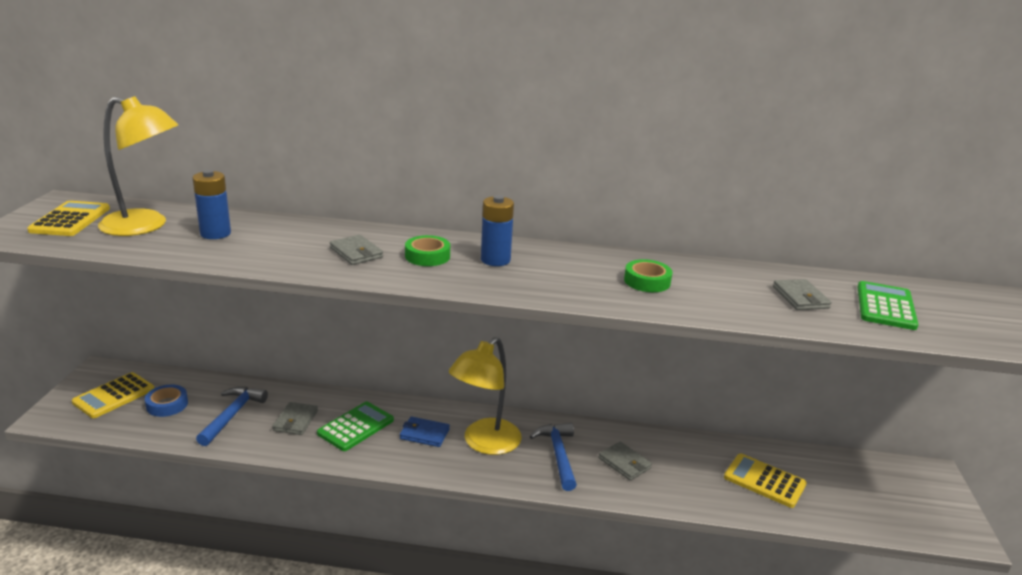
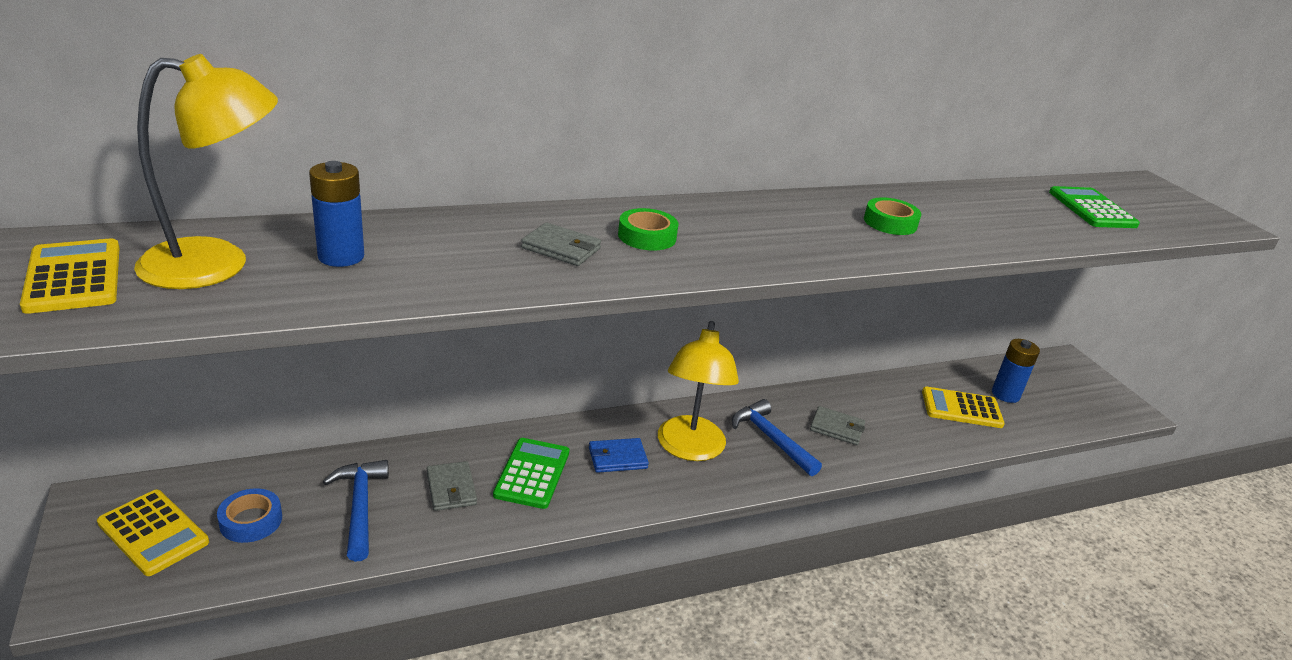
camera: 30 degrees left, 5 degrees up
yellow calculator [72,372,154,418] -> yellow calculator turned 60 degrees counterclockwise [97,490,209,576]
blue battery [481,195,514,266] -> blue battery moved to [992,339,1040,403]
grey wallet [773,279,832,310] -> none

